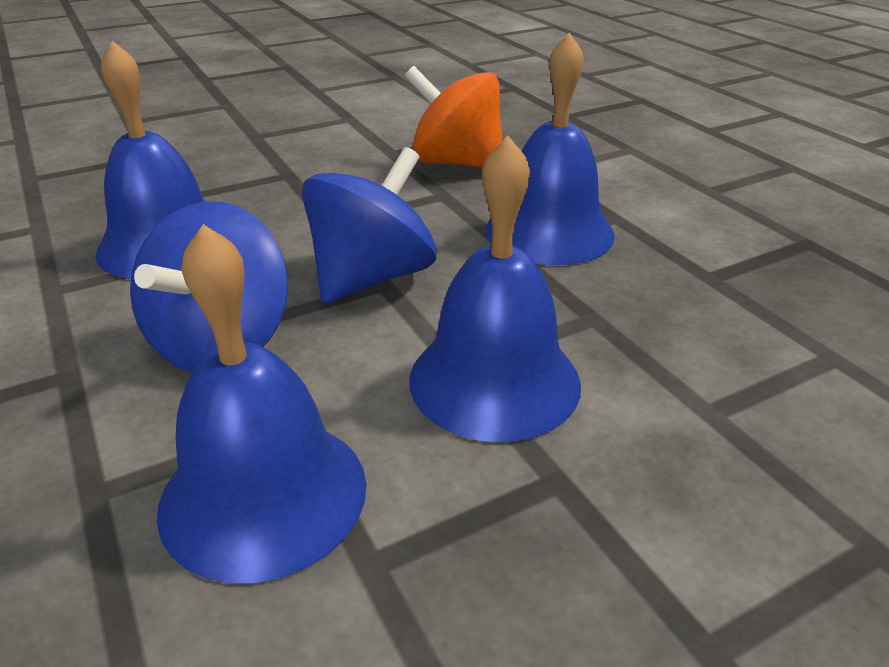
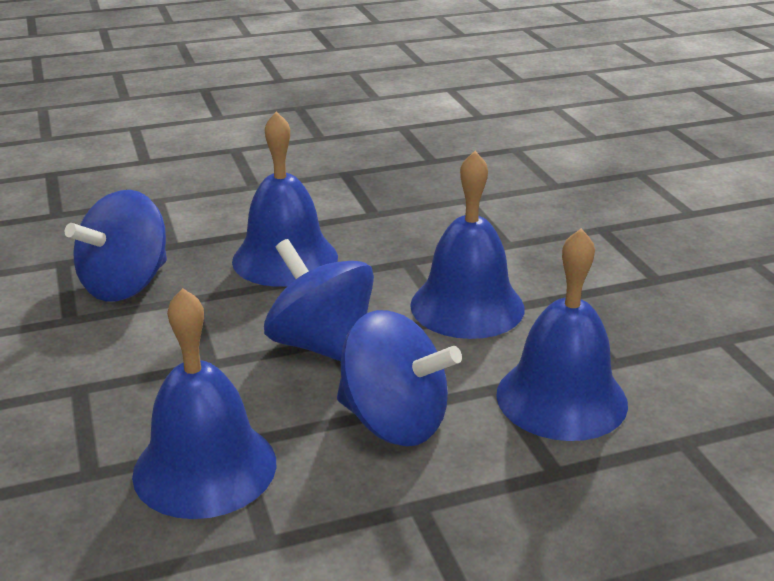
camera: 80 degrees left, 5 degrees down
orange spinning top [405,66,503,168] -> blue spinning top [65,190,167,302]

